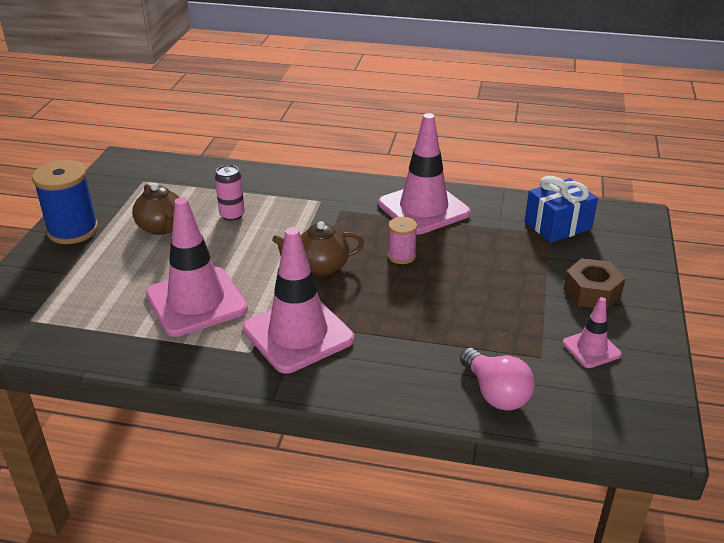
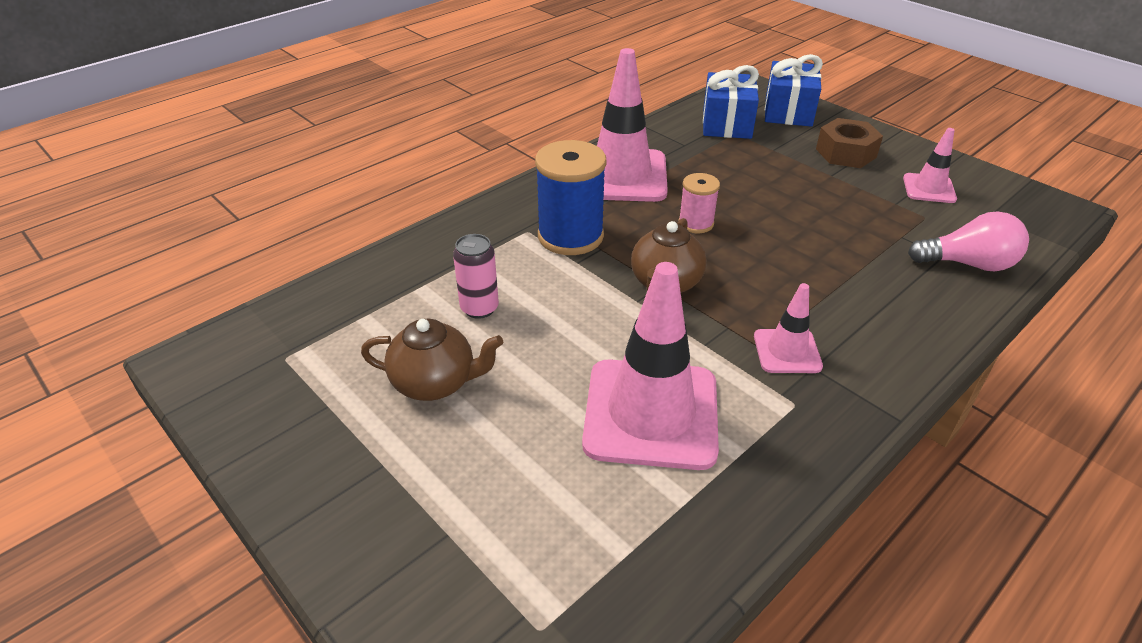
camera: 55 degrees left, 5 degrees up
blue spool [32,160,98,244] -> blue spool moved to [535,140,607,255]
pink traffic cone [243,227,354,373] -> pink traffic cone [754,283,823,373], size x0.50
none -> blue gift [765,54,823,127]

